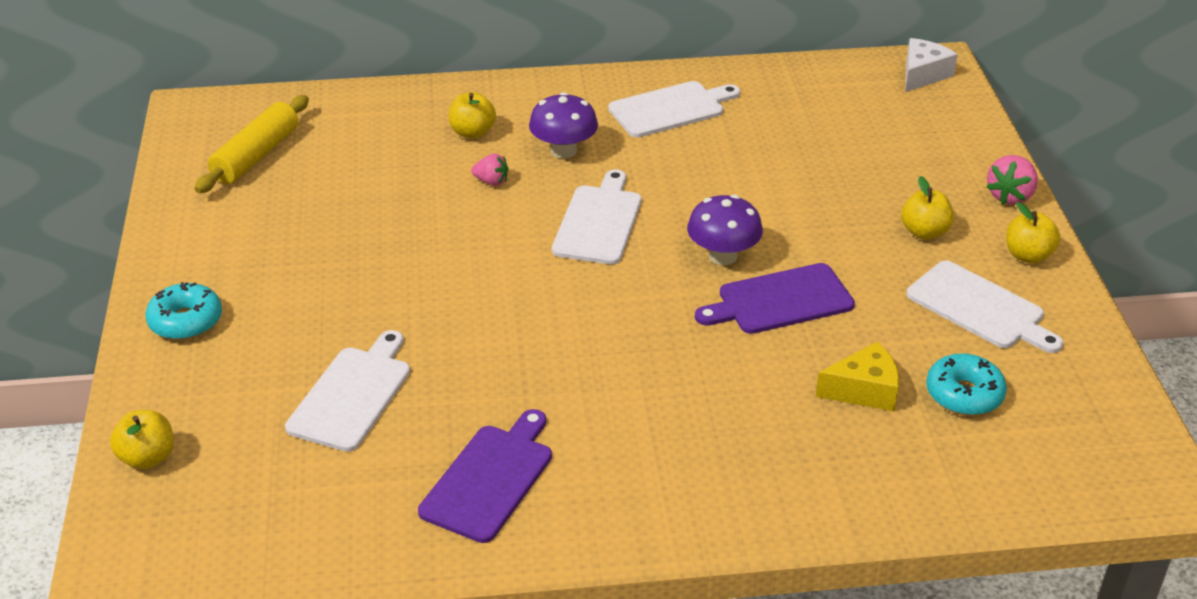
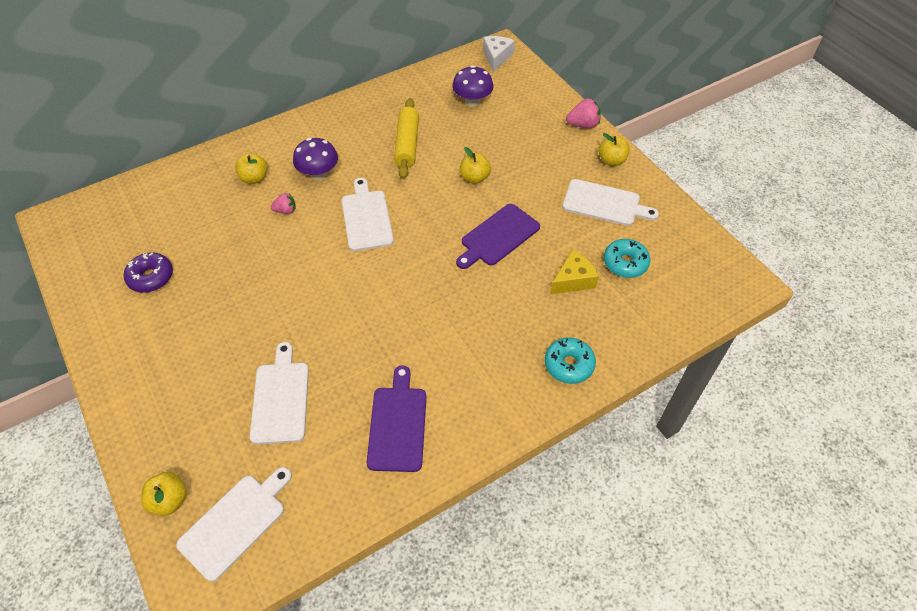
camera: 25 degrees left, 15 degrees up
turquoise donut [145,282,222,340] -> turquoise donut moved to [545,337,596,384]
yellow rolling pin [195,95,309,193] -> yellow rolling pin moved to [394,98,419,179]
white cutting board [608,81,740,138] -> white cutting board moved to [176,467,292,582]
purple mushroom [687,195,763,265] -> purple mushroom moved to [452,66,493,106]
yellow apple [901,176,954,240] -> yellow apple moved to [460,147,491,184]
pink strawberry [987,155,1038,205] -> pink strawberry turned 105 degrees counterclockwise [566,98,601,128]
none -> purple donut [124,252,173,293]

